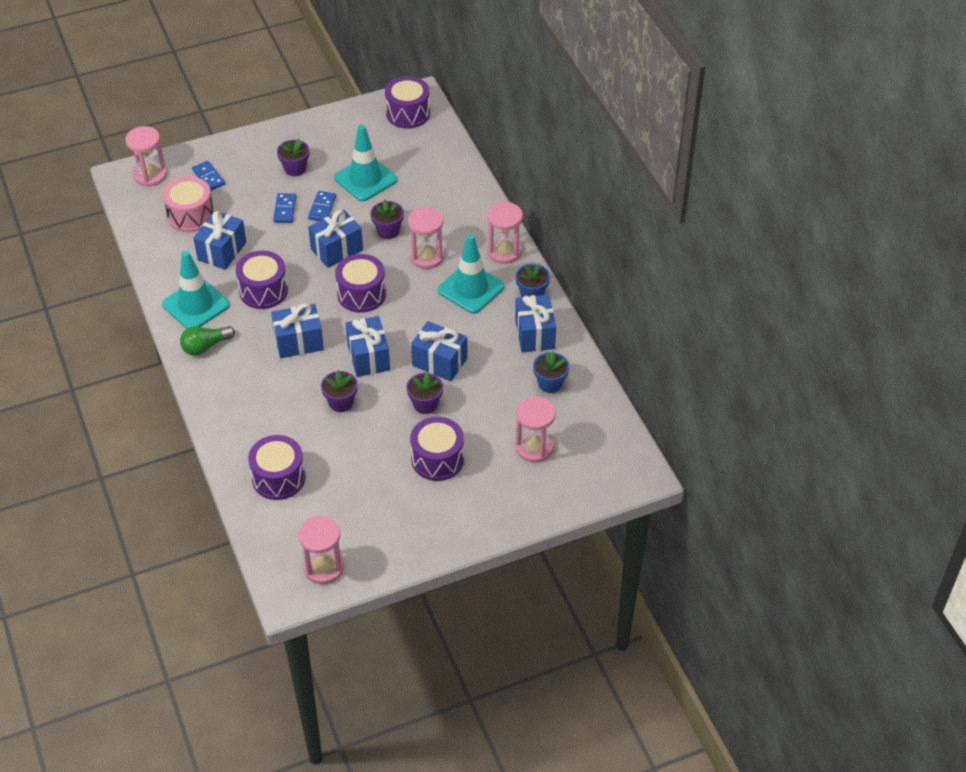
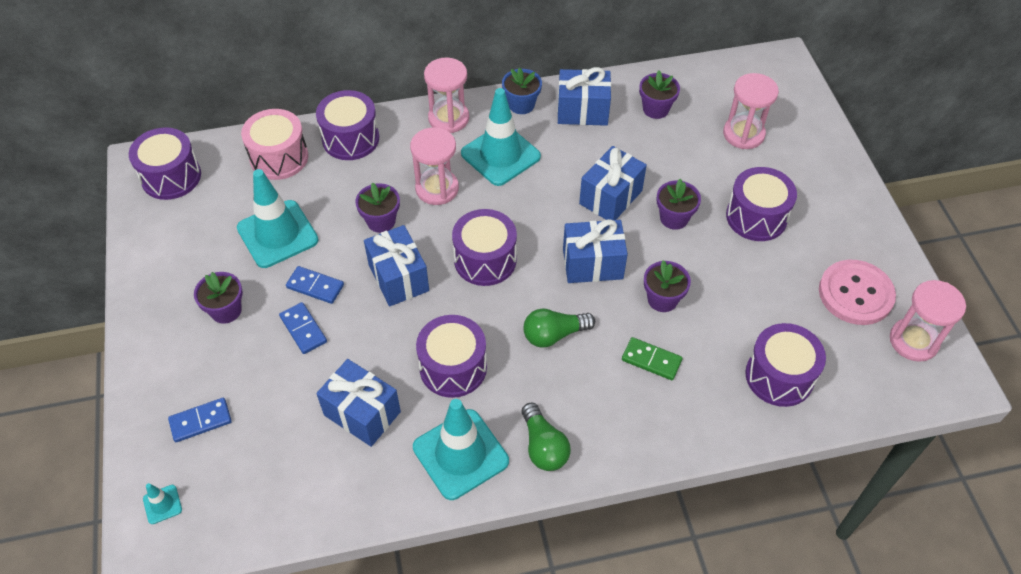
camera: 80 degrees left, 5 degrees up
pink hourglass [125,126,167,187] -> turquoise traffic cone [143,483,182,524]
pink drum [163,176,214,232] -> pink drum moved to [241,109,308,180]
blue gift [271,304,324,358] -> green light bulb [524,308,595,348]
blue domino [273,193,296,223] -> blue domino turned 45 degrees clockwise [279,302,327,354]
blue flower pot [533,351,569,393] -> purple flower pot [639,70,680,119]
none -> purple drum [316,90,379,160]
none -> green domino [622,337,682,380]
none -> pink button [819,260,896,325]

